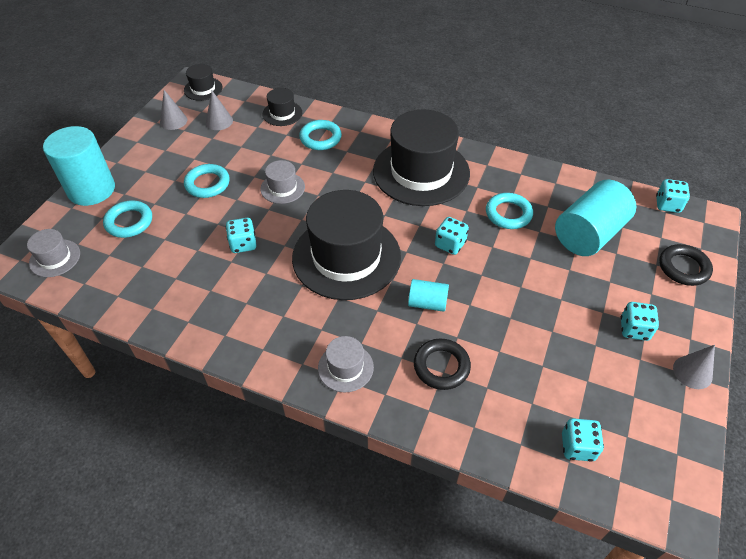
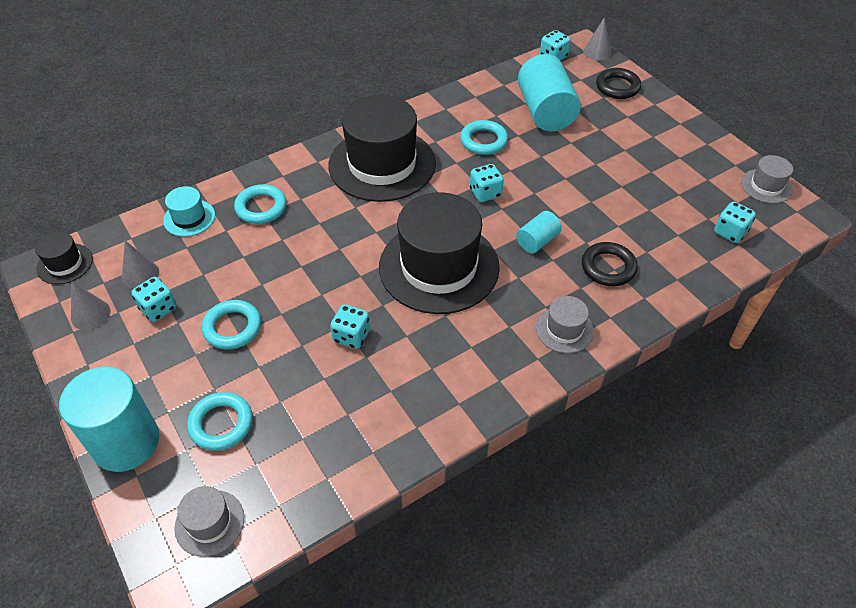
camera: 55 degrees left, 0 degrees up
grey hat [260,160,305,204] -> grey hat moved to [741,155,793,204]
black hat [263,88,302,126] -> turquoise hat [163,186,215,237]
turquoise dice [621,302,659,341] -> turquoise dice moved to [131,277,176,322]
grey cone [673,345,715,389] -> grey cone moved to [583,17,612,61]

